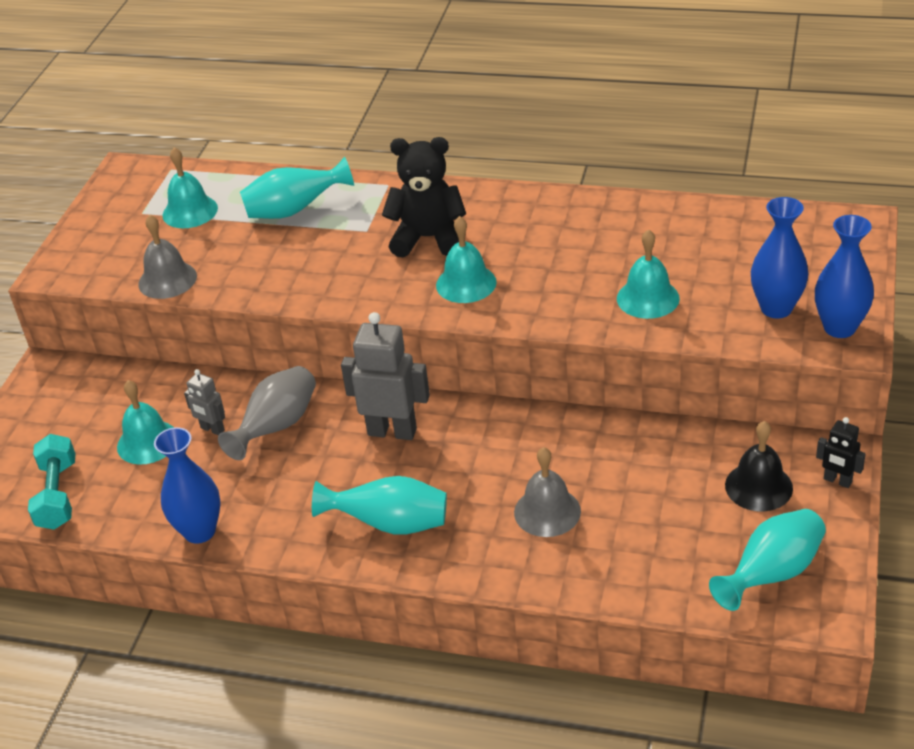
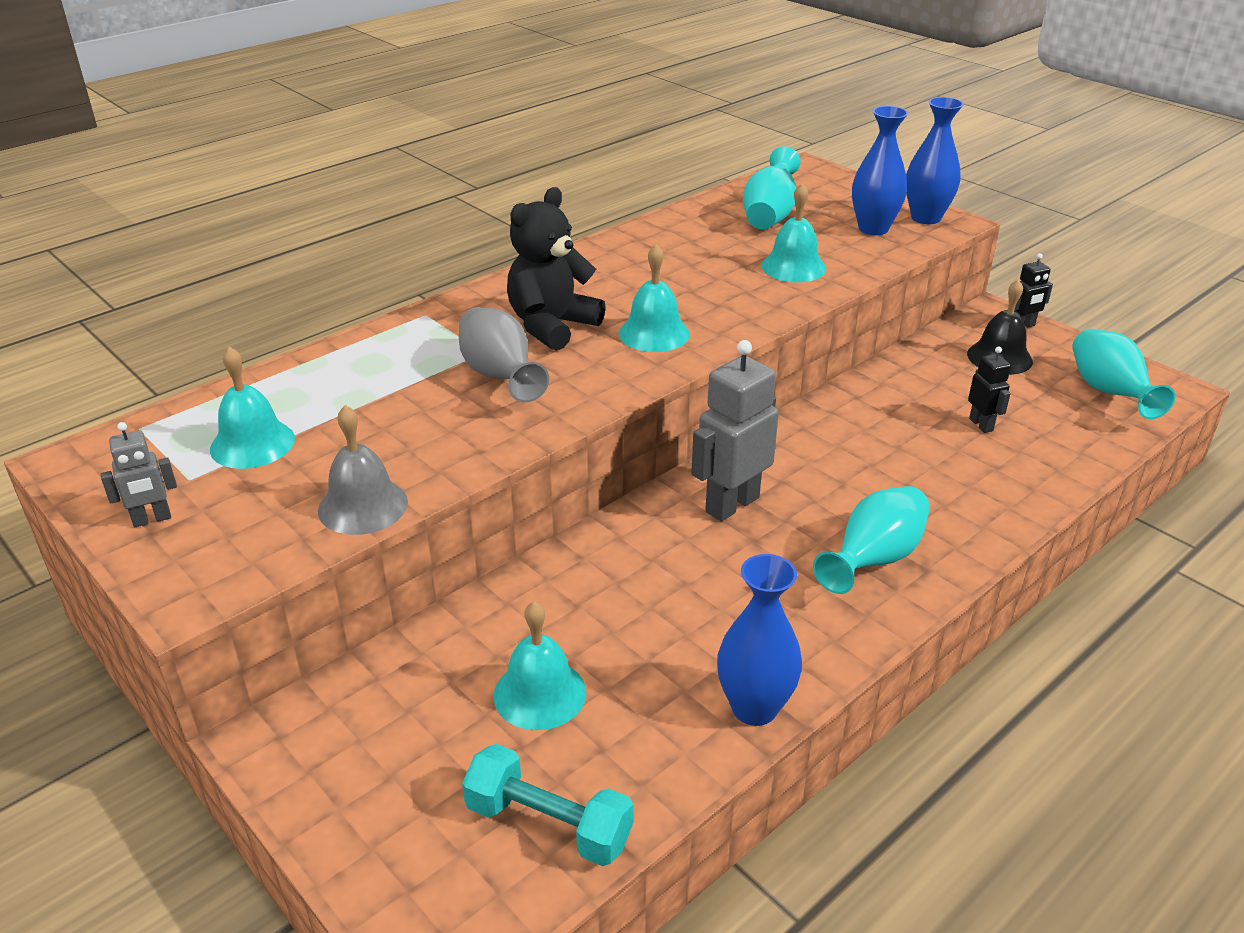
camera: 60 degrees left, 5 degrees down
grey robot [184,369,225,435] -> grey robot moved to [101,422,177,527]
grey vase [218,366,316,460] -> grey vase moved to [459,307,549,402]
turquoise vase [240,157,354,219] -> turquoise vase moved to [743,146,801,229]
grey bell [514,447,581,537] -> none
none -> black robot [968,346,1011,433]

